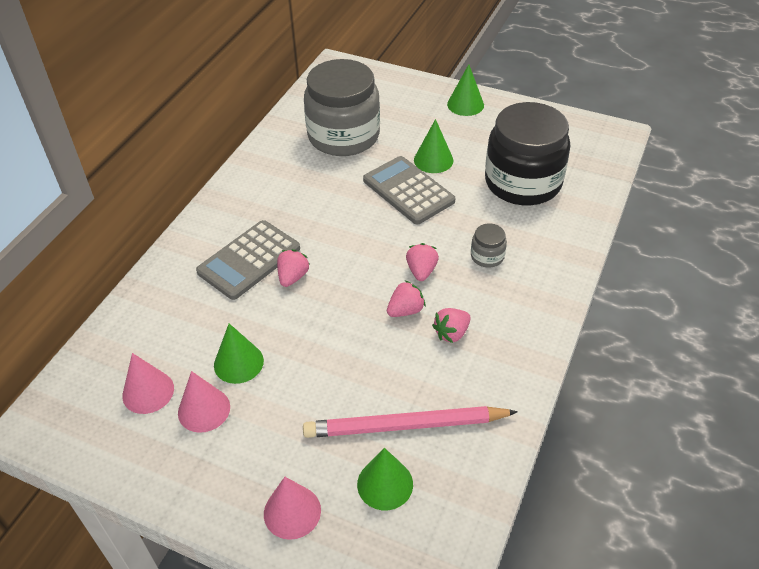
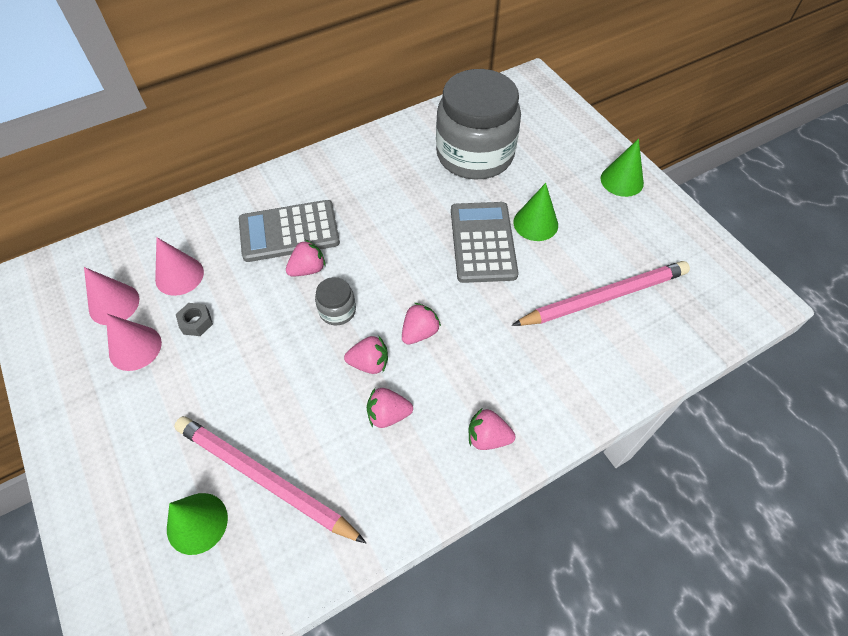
camera: 35 degrees right, 10 degrees up
green cone [214,324,264,384] -> grey nut [176,303,213,336]
pink cone [264,477,321,540] -> pink cone moved to [155,237,204,296]
grey jar [471,223,507,268] -> grey jar moved to [315,277,356,325]
black jar [485,102,570,205] -> pink pencil [512,261,690,326]
none -> pink strawberry [469,409,515,450]

